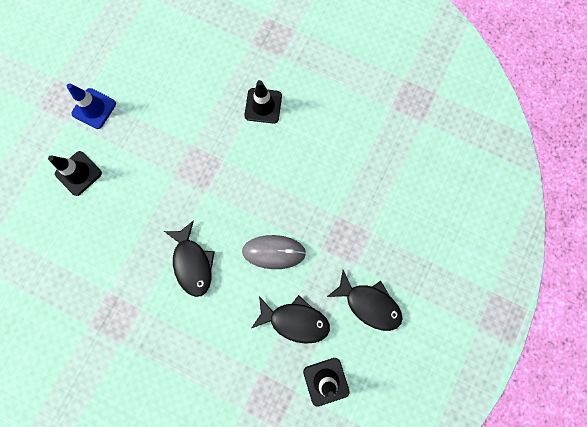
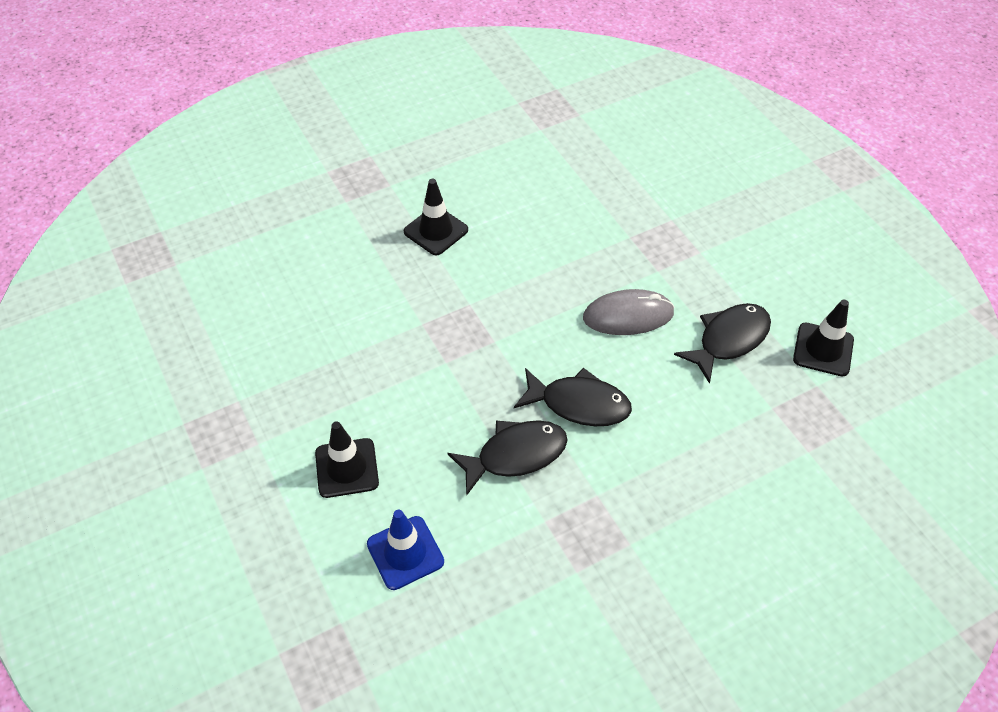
camera: 55 degrees left, 25 degrees down
blue traffic cone [67,83,116,129] -> blue traffic cone moved to [367,510,444,590]
grey mouse [242,235,306,269] -> grey mouse turned 45 degrees clockwise [583,289,675,335]
black fish [327,270,403,331] -> black fish moved to [448,420,567,496]

